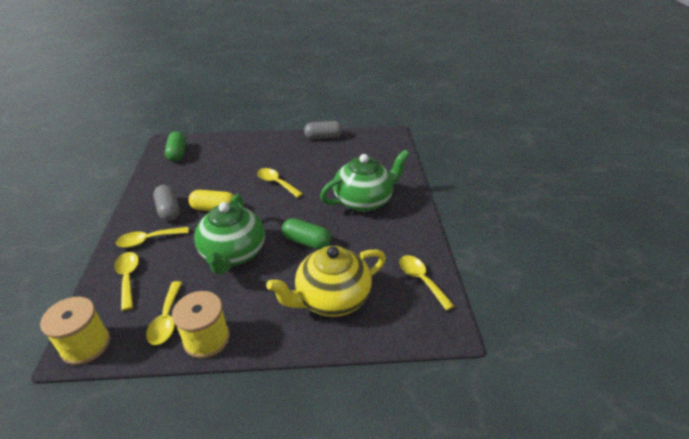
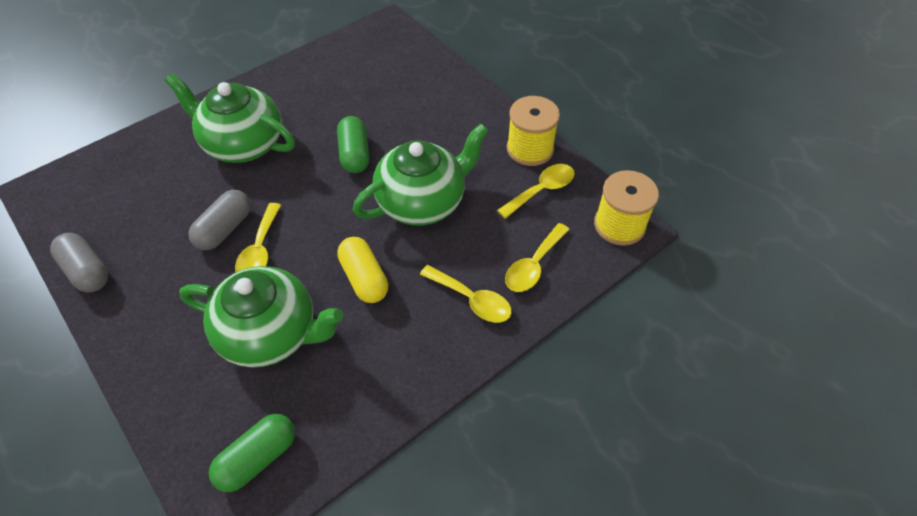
camera: 125 degrees left, 15 degrees up
grey capsule [153,185,180,221] -> grey capsule moved to [188,190,251,250]
yellow teapot [266,246,386,317] -> none
yellow spoon [399,255,455,311] -> none
none -> green teapot [179,266,343,368]

